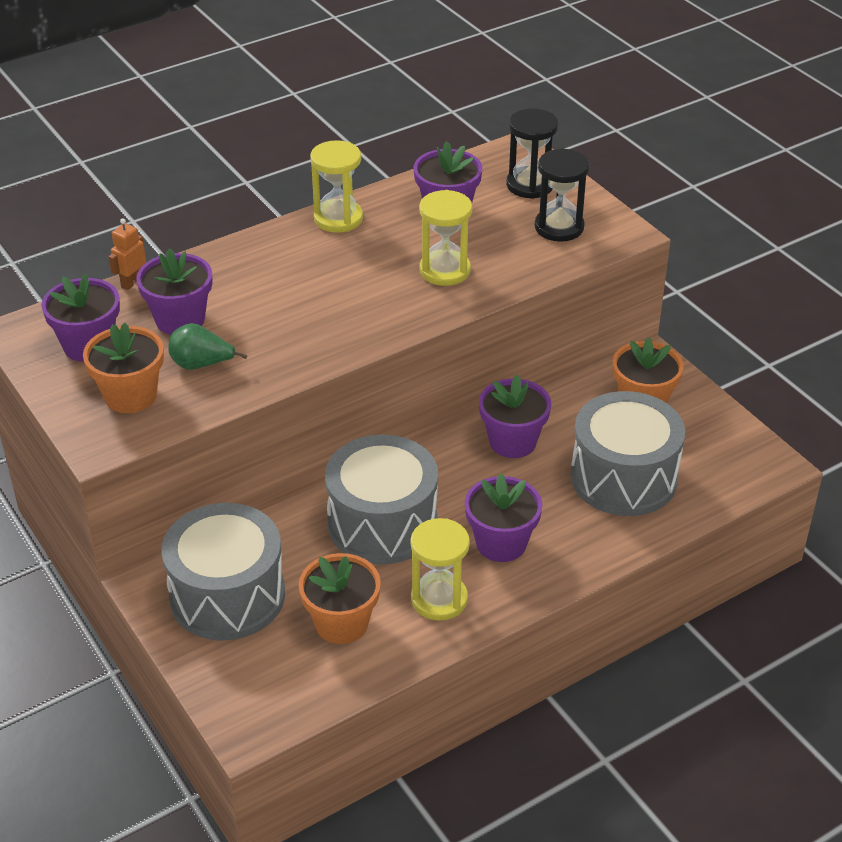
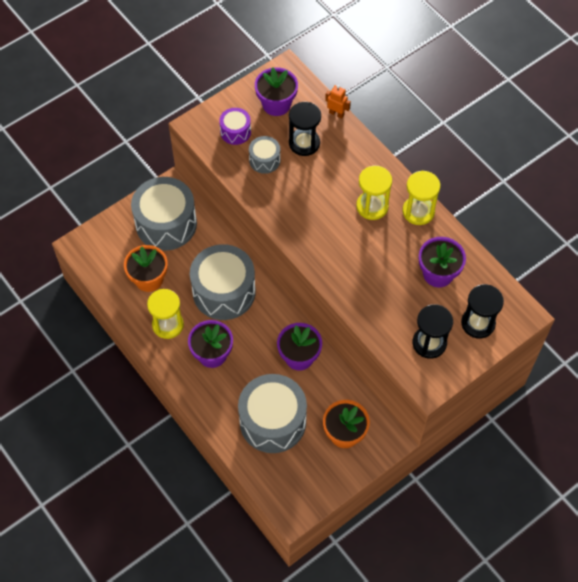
camera: 85 degrees right, 20 degrees up
orange flower pot [83,323,164,413] -> purple drum [219,108,251,145]
purple flower pot [136,248,212,335] -> black hourglass [289,102,321,156]
green pear [168,323,248,370] -> grey drum [249,136,281,174]
yellow hourglass [419,190,472,286] -> yellow hourglass moved to [356,166,392,220]

